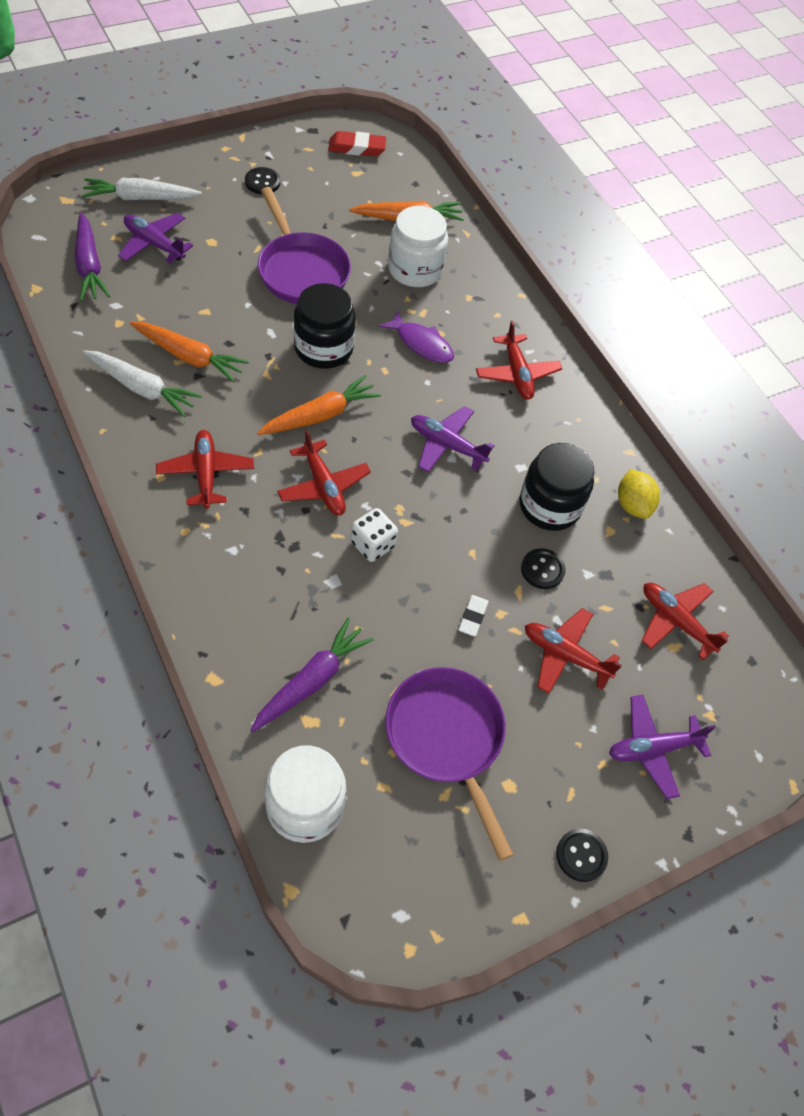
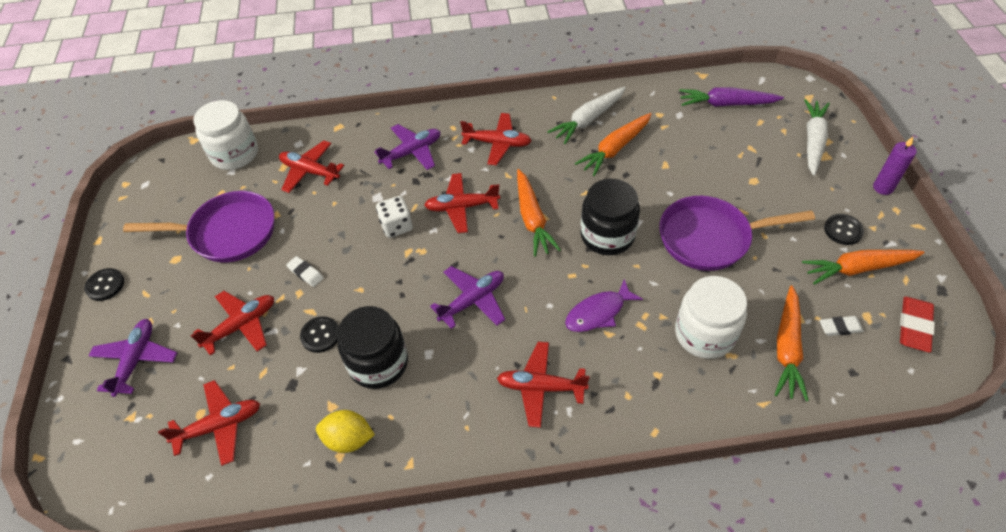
camera: 120 degrees right, 5 degrees down
purple plane [118,213,193,263] -> purple plane moved to [374,124,440,170]
purple carrot [250,617,374,732] -> red plane [279,140,345,193]
none -> orange carrot [802,250,925,285]
none -> white eraser [819,316,864,336]
none -> purple candle [873,137,917,195]

